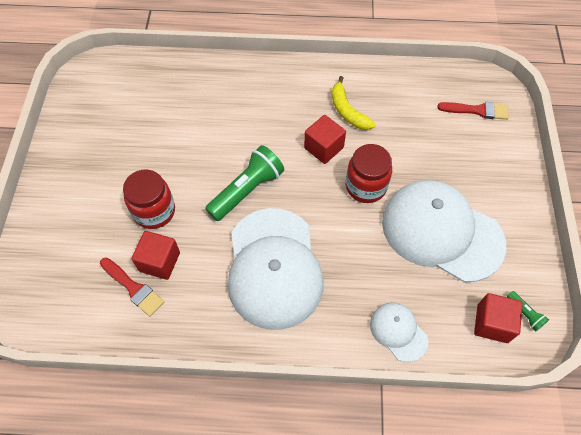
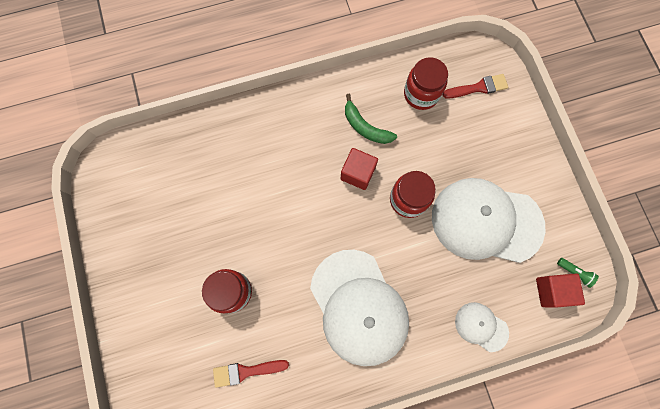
camera: 20 degrees left, 15 degrees up
red brush [100,258,164,317] -> red brush turned 150 degrees clockwise [213,360,289,388]
red cube [131,231,180,280] -> none
green flashlight [205,145,284,221] -> none
yellow banana [332,76,376,130] -> green banana [345,94,397,144]
none -> red jar [404,57,448,110]

